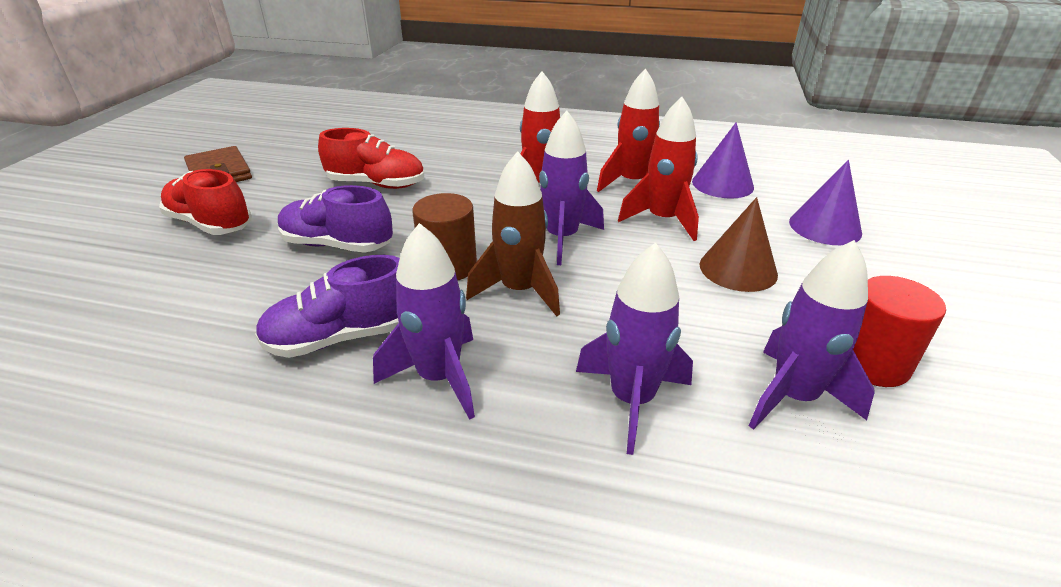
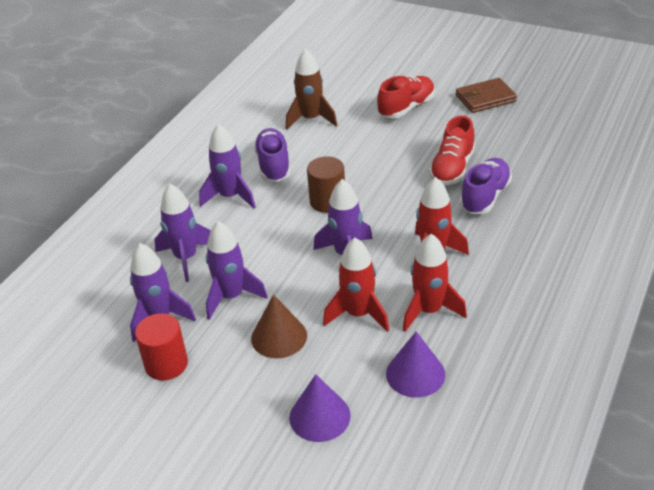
camera: 105 degrees right, 5 degrees up
purple shoe [278,185,393,253] -> purple shoe moved to [460,158,512,214]
brown rocket [466,151,560,316] -> brown rocket moved to [286,49,337,130]
none -> purple rocket [206,221,268,320]

